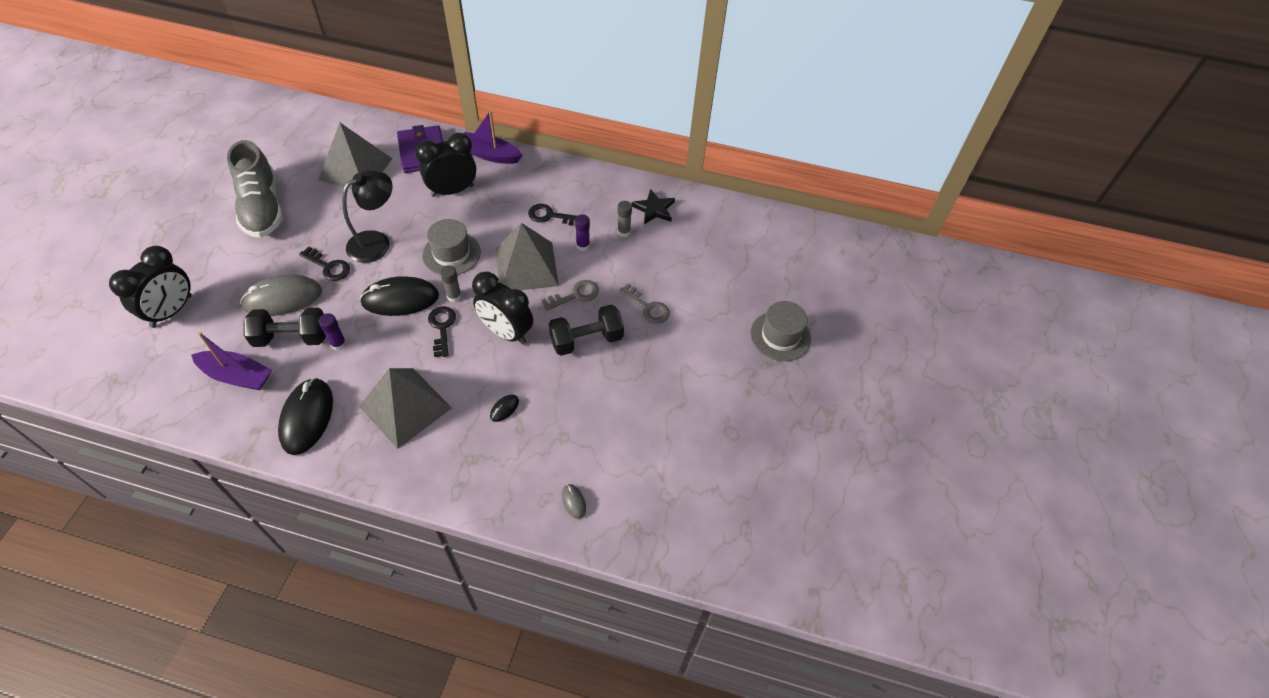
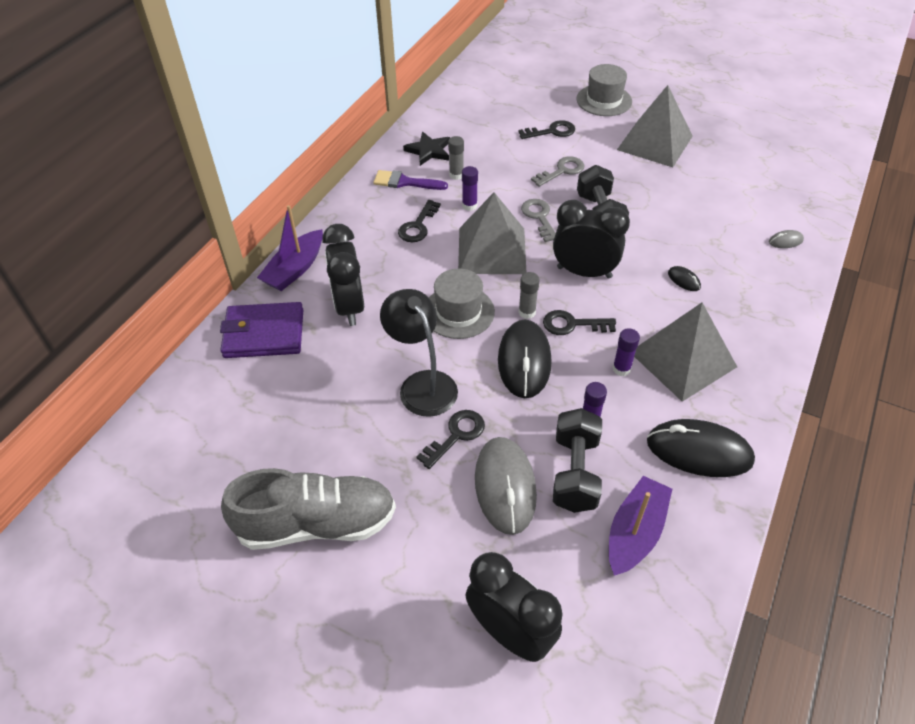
camera: 75 degrees left, 5 degrees down
grey pyramid [318,123,392,189] -> grey pyramid moved to [617,85,693,167]
black clock [472,272,533,345] -> black clock turned 120 degrees counterclockwise [553,199,630,279]
none -> purple brush [373,170,448,190]
none -> black key [518,120,575,139]
none -> purple glue stick [613,328,640,376]

